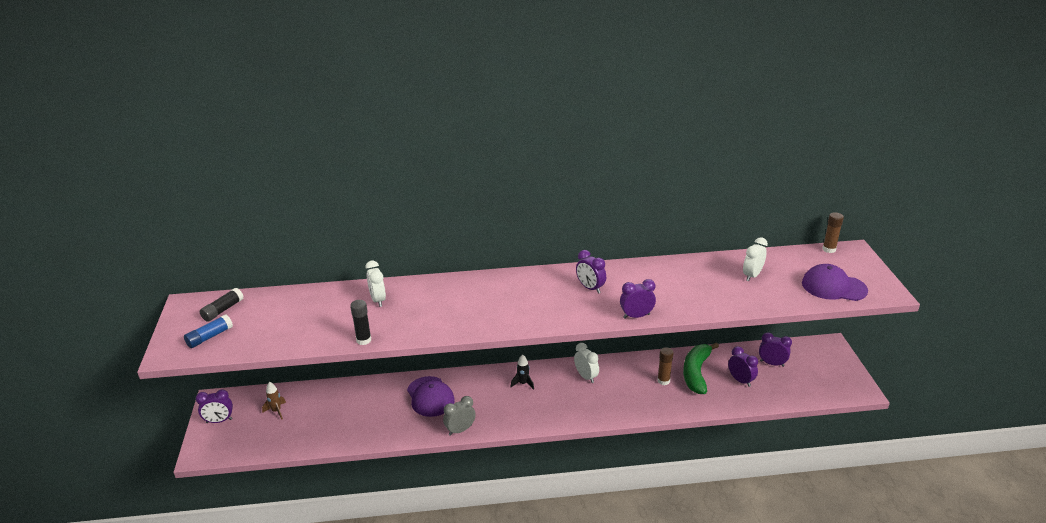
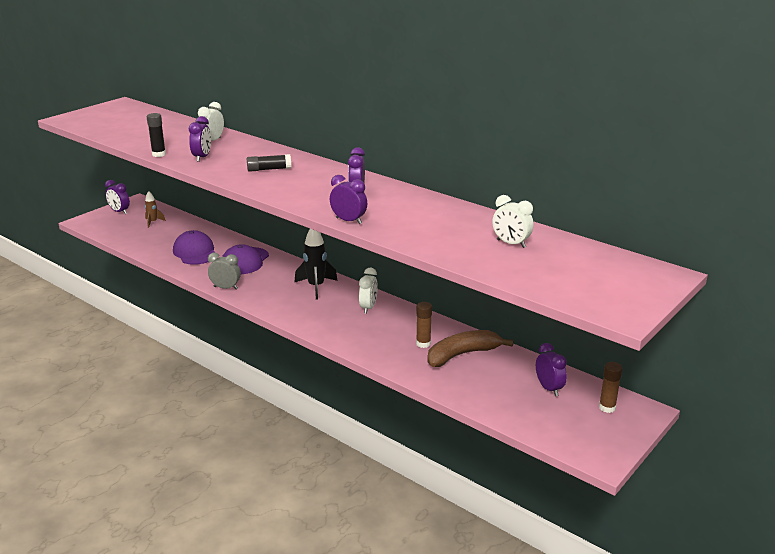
camera: 45 degrees right, 5 degrees down
blue glue stick [184,315,233,348] -> none
black glue stick [200,288,244,322] -> black glue stick moved to [247,154,291,172]
black rocket [511,355,534,390] -> black rocket [294,229,338,299], size x1.74
green banana [683,342,719,394] -> brown banana [427,330,514,367]
purple clock [728,346,758,387] -> purple clock moved to [189,116,211,162]
white clock [743,237,768,281] -> white clock turned 135 degrees counterclockwise [492,195,534,248]
purple cap [802,264,868,301] -> purple cap moved to [173,230,215,265]
brown glue stick [822,212,844,253] -> brown glue stick moved to [599,362,623,413]

